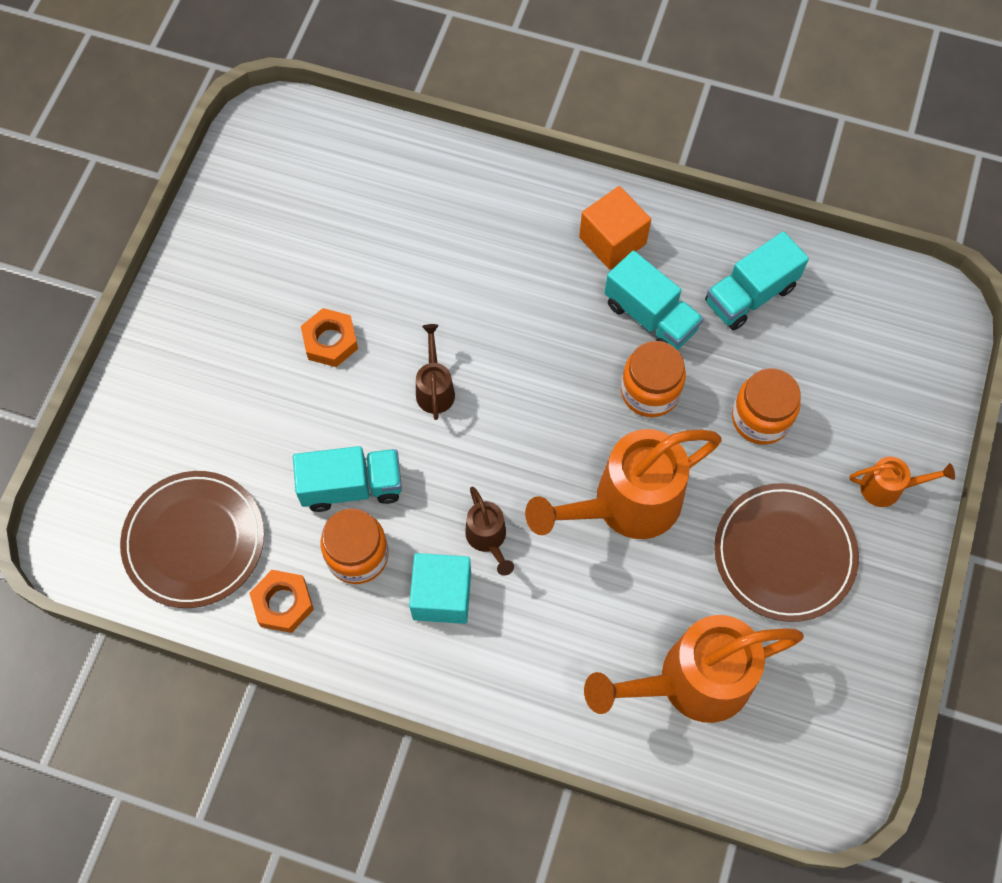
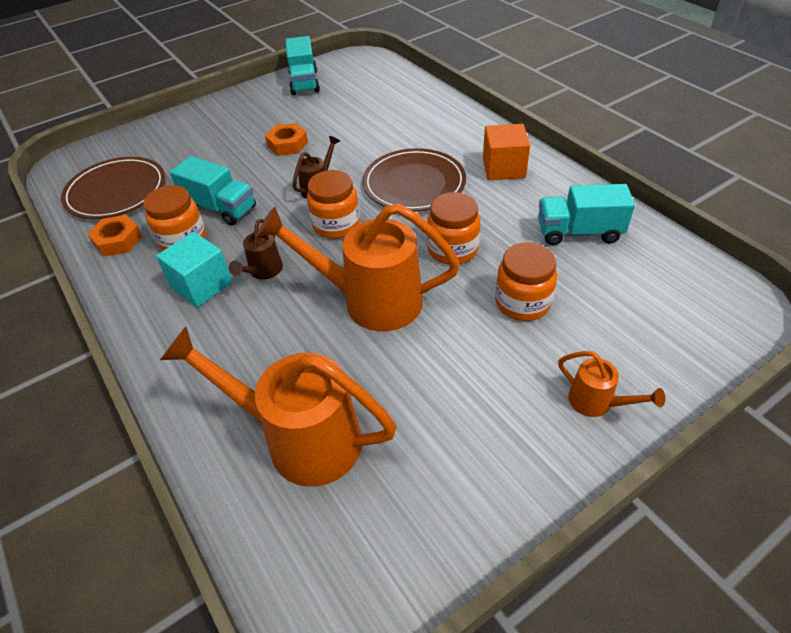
camera: 40 degrees right, 20 degrees down
turquoise truck [605,250,703,350] -> turquoise truck moved to [285,36,320,95]
brown plate [714,483,859,622] -> brown plate moved to [363,148,466,212]
none -> orange jar [307,170,360,239]

